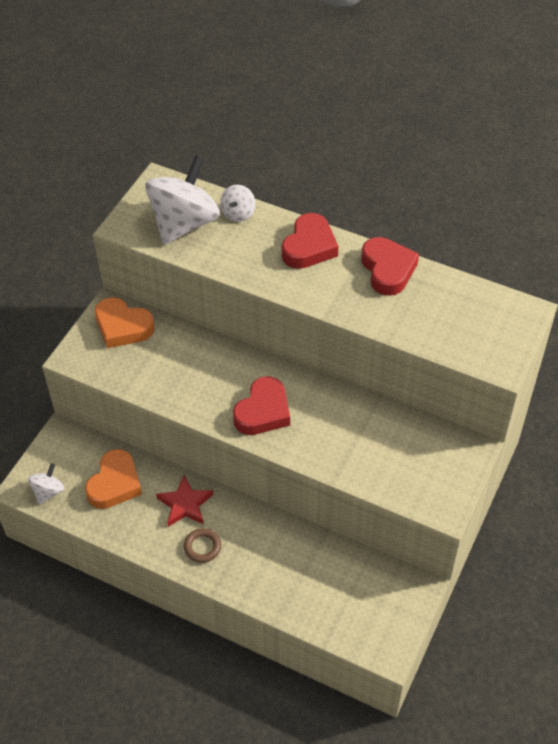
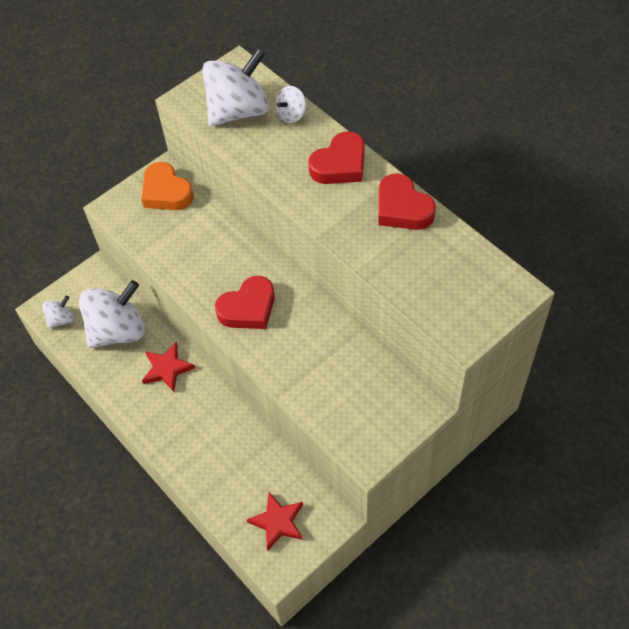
camera: 25 degrees right, 5 degrees up
orange heart [85,449,142,509] -> white spinning top [79,280,145,348]
brown ring [184,528,221,563] -> none
red heart [361,237,419,296] -> red heart turned 135 degrees clockwise [378,173,436,230]
none -> red star [247,492,303,551]

